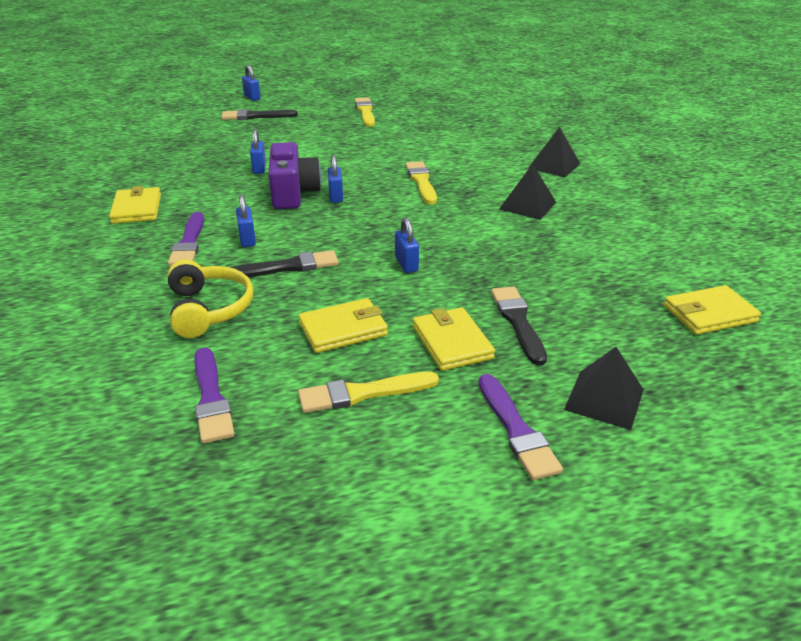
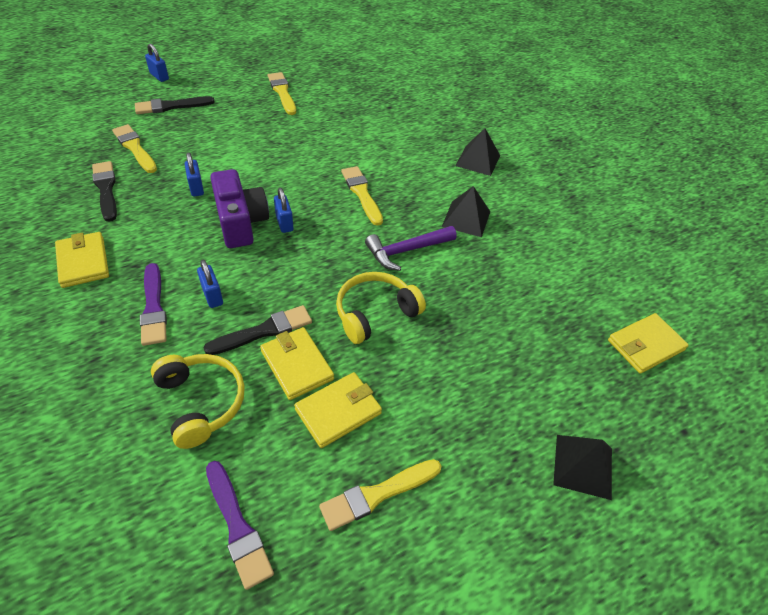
camera: 15 degrees left, 15 degrees up
blue padlock [395,218,419,273] -> yellow headphones [336,272,426,344]
yellow wallet [413,307,495,371] -> yellow wallet moved to [260,327,334,400]
purple brush [479,374,563,480] -> none
black brush [491,286,547,365] -> black brush moved to [92,161,117,222]
none -> yellow brush [112,124,157,173]
none -> purple hammer [365,226,457,271]

